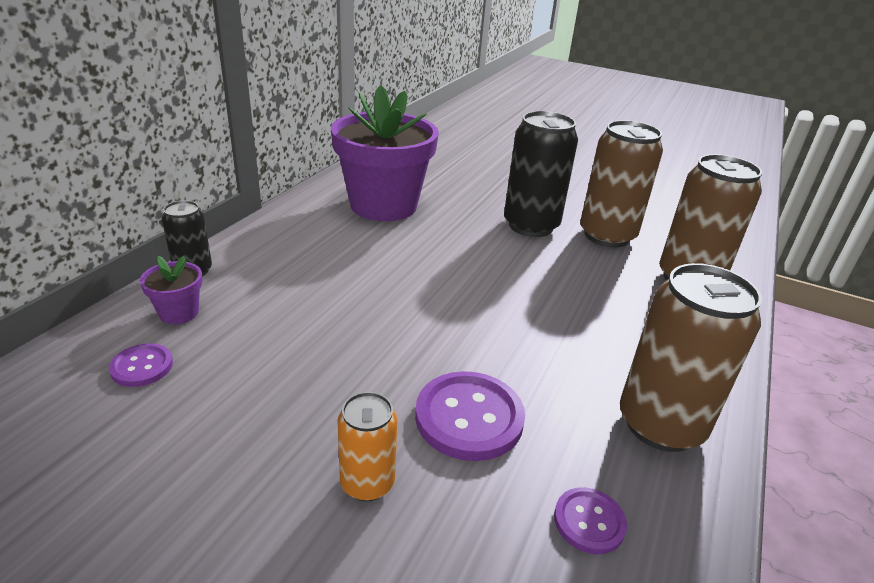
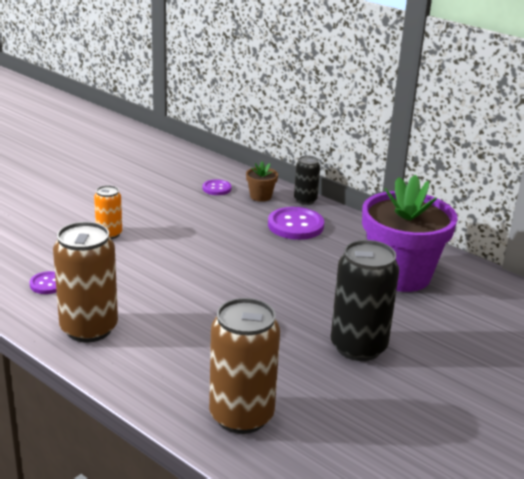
camera: 105 degrees right, 5 degrees down
purple flower pot [140,256,203,324] -> brown flower pot [246,161,278,202]
purple button [415,371,525,461] -> purple button moved to [268,207,324,240]
brown can [580,120,663,247] -> none

